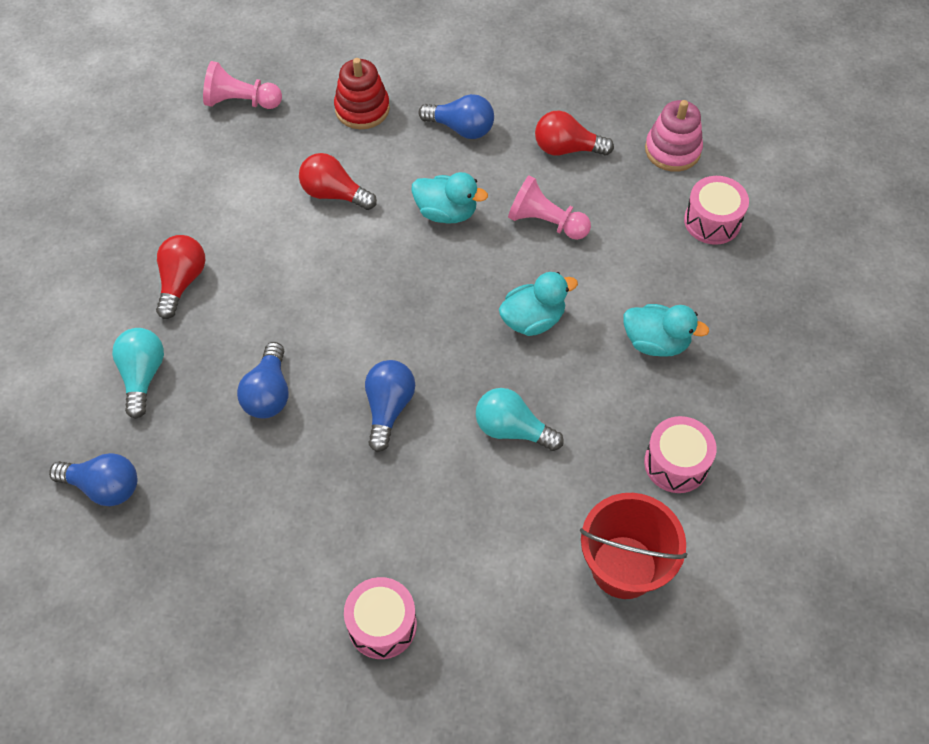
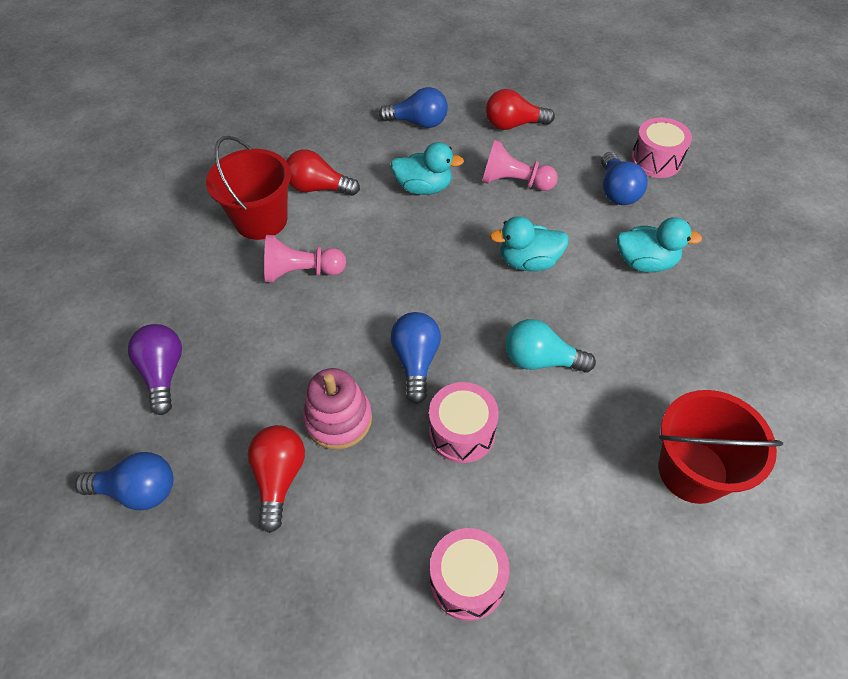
camera: 10 degrees left, 5 degrees down
turquoise light bulb [112,328,164,419] -> purple light bulb [128,324,182,415]
red light bulb [156,235,205,319] -> red light bulb moved to [248,425,305,533]
pink pawn [203,61,282,109] -> pink pawn moved to [264,235,346,283]
blue light bulb [237,342,289,418] -> blue light bulb moved to [601,152,648,205]
red stacking toy [334,58,390,129] -> none
turquoise duck [499,272,578,336] -> turquoise duck turned 150 degrees counterclockwise [490,216,569,271]
pink drum [644,416,716,493] -> pink drum moved to [429,382,499,463]
pink stacking toy [645,100,703,172] -> pink stacking toy moved to [303,368,372,450]
none -> red bucket [206,136,291,240]

